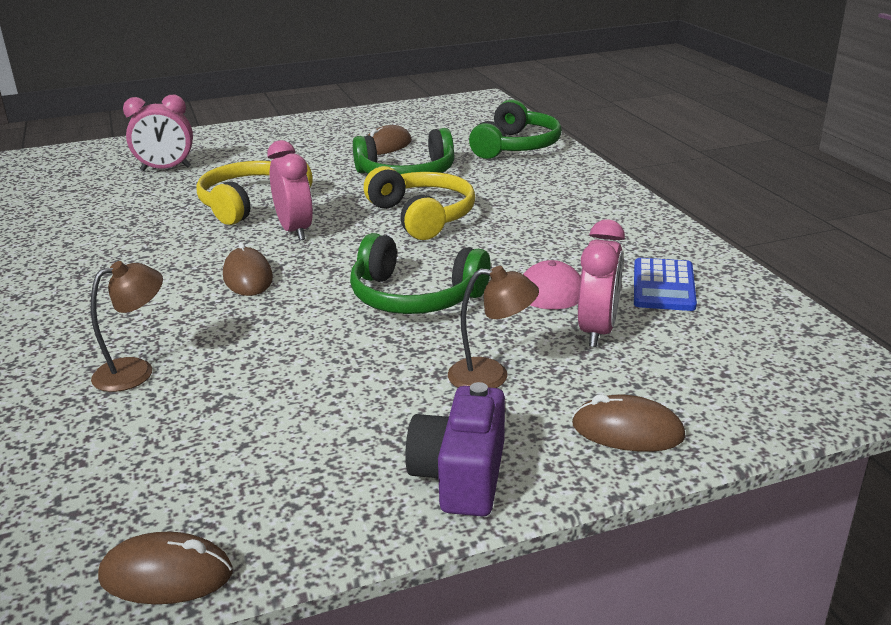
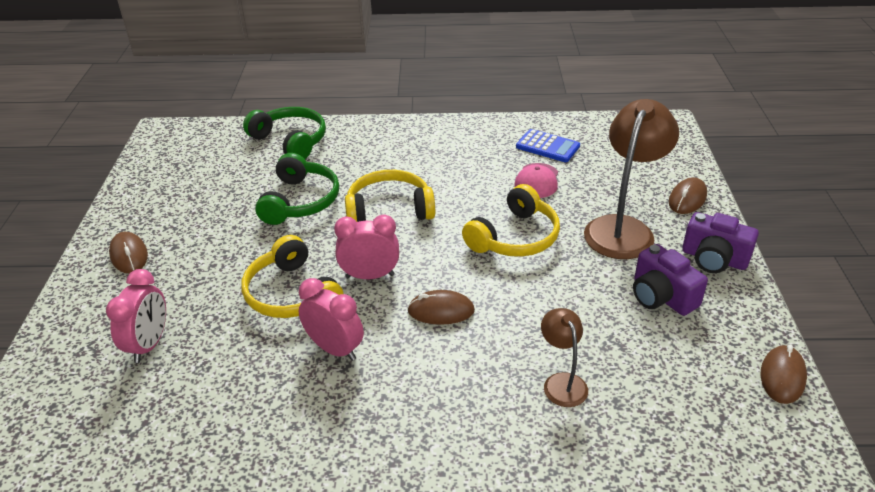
camera: 70 degrees left, 10 degrees up
green headphones [350,233,491,314] -> yellow headphones [462,184,560,257]
brown mouse [368,125,412,155] -> brown mouse moved to [109,232,148,273]
brown lamp [448,266,539,388] -> brown lamp [584,99,679,259], size x1.93
pink clock [578,219,625,347] -> pink clock moved to [299,278,364,361]
none -> purple camera [633,244,708,316]

